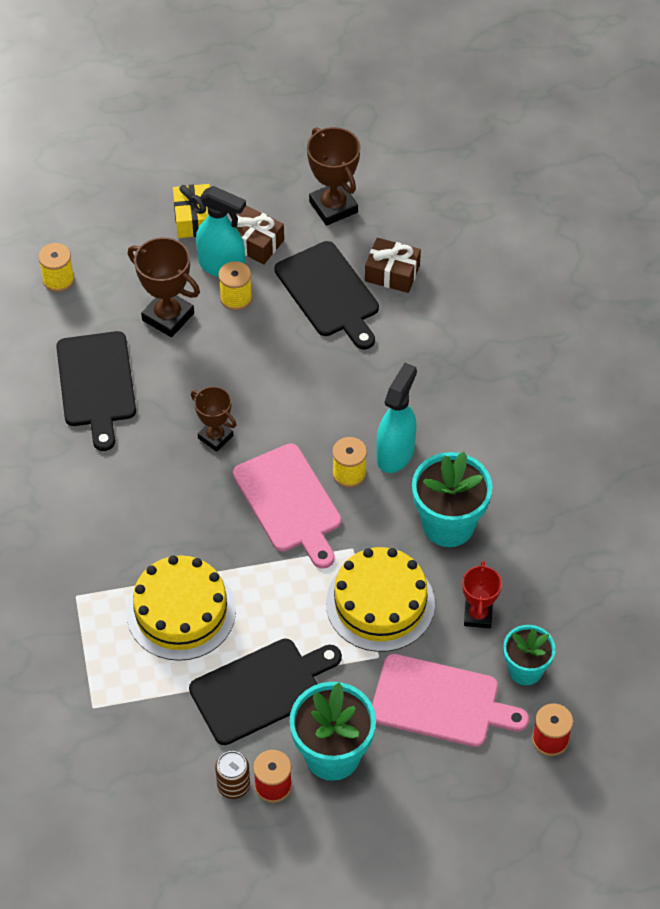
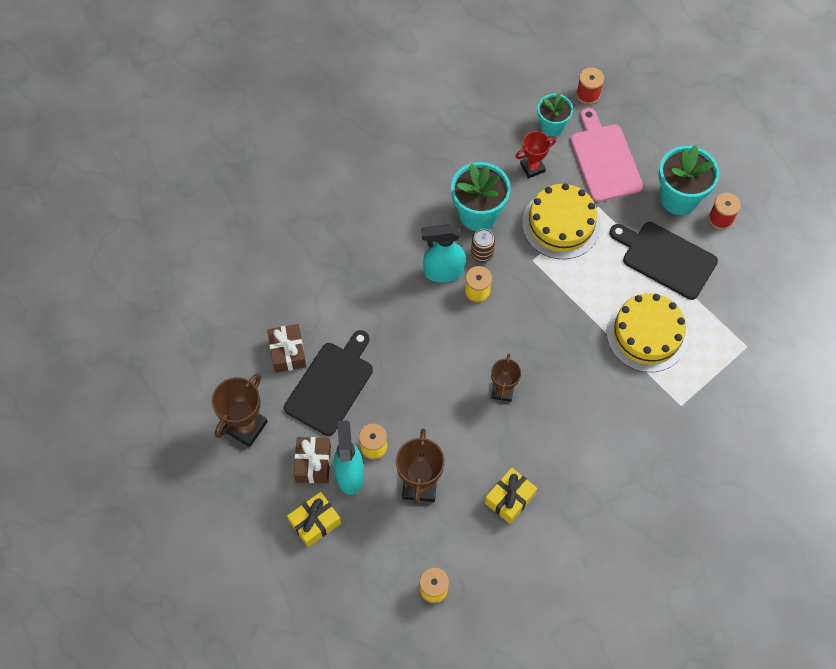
camera: 120 degrees left, 10 degrees up
black cutting board [56,331,136,451] -> yellow gift [485,468,537,524]
brown can [215,751,250,799] -> brown can moved to [471,229,495,262]
pink cutting board [233,443,341,569] -> none

